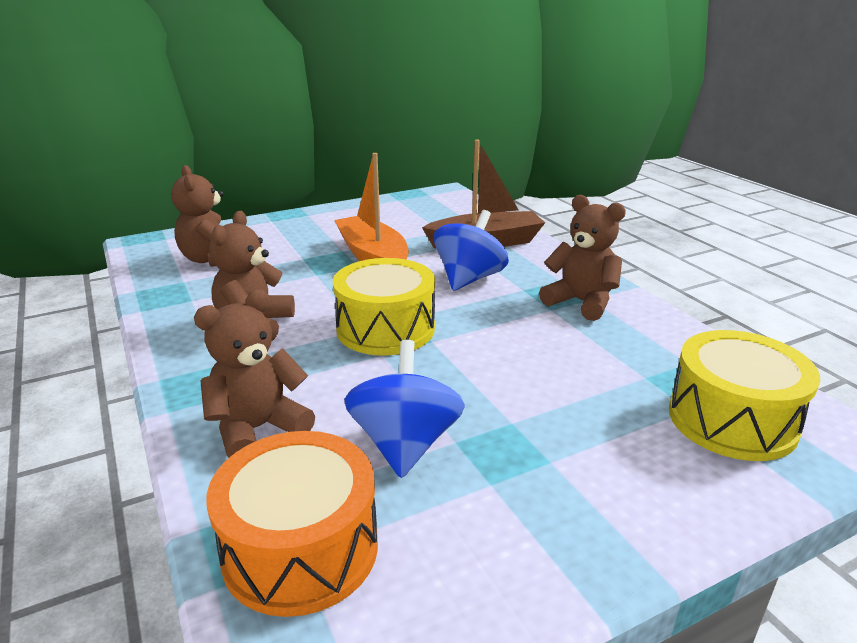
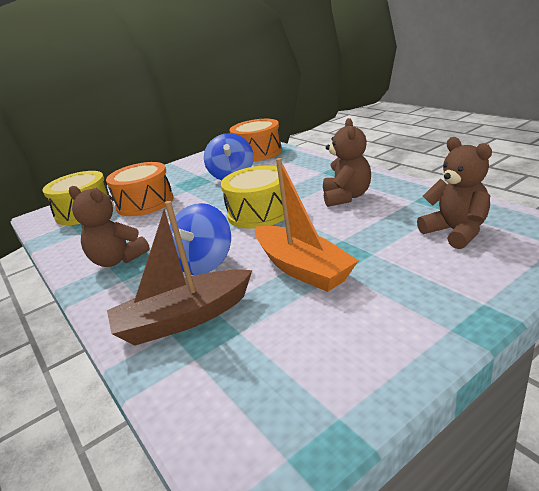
camera: 175 degrees right, 0 degrees up
brown teddy bear [194,290,315,458] -> none
none -> orange drum [106,162,173,216]

